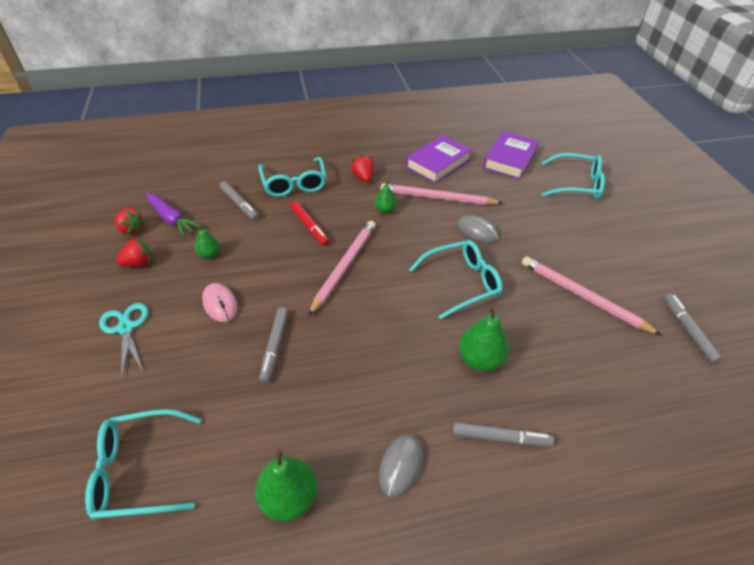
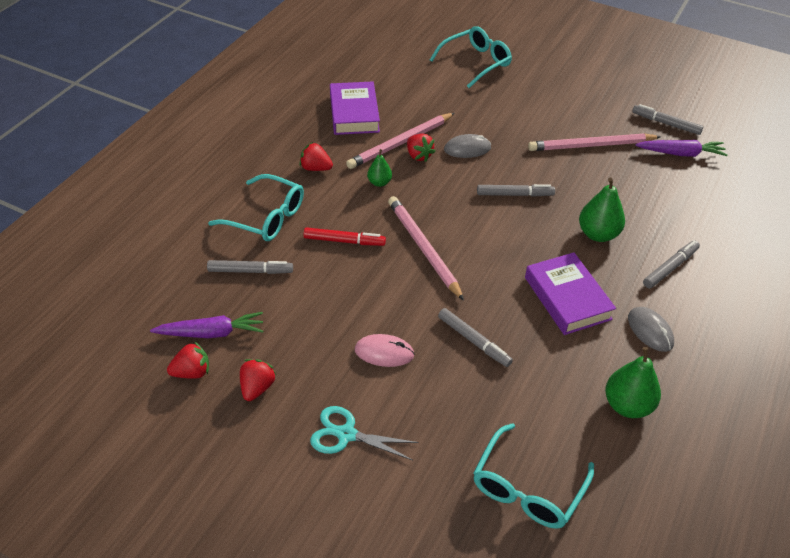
camera: 50 degrees left, 0 degrees up
green pear [195,225,220,259] -> none
turquoise glasses [409,240,502,319] -> grey marker [477,184,555,197]
purple book [483,131,539,179] -> purple book moved to [525,252,616,335]
none -> red strawberry [407,133,435,162]
none -> purple carrot [635,140,728,157]

